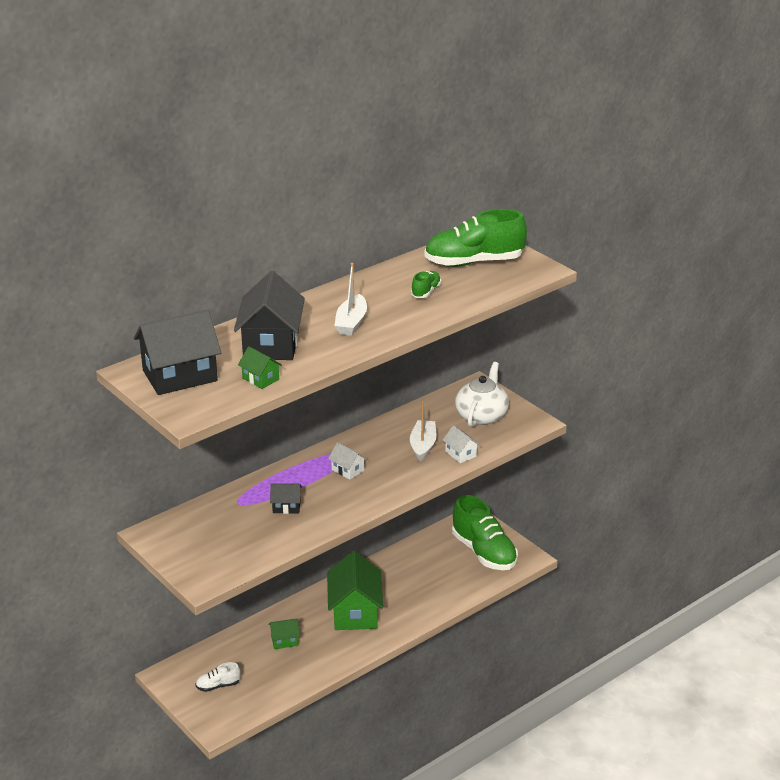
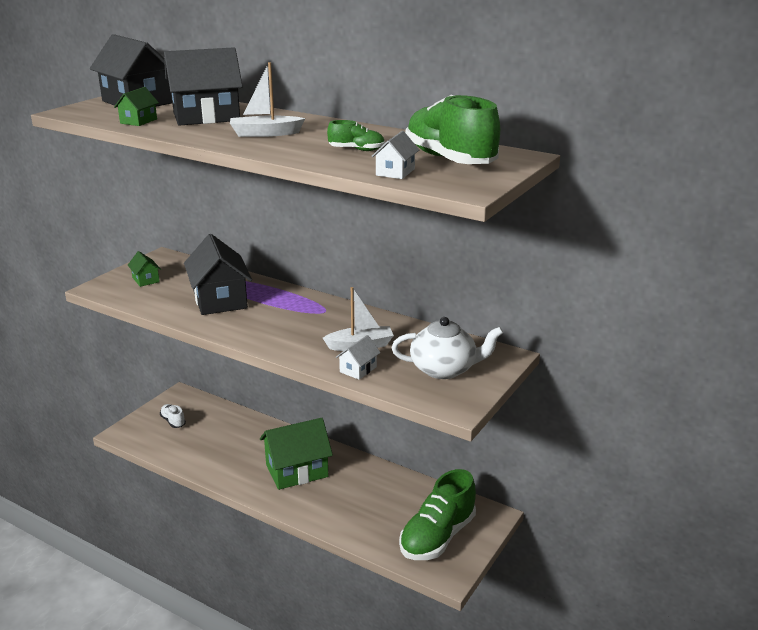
camera: 70 degrees right, 5 degrees down
green house [269,619,300,649] -> green house moved to [127,251,161,287]
black house [270,483,302,514] -> black house [184,234,252,315], size x2.14
white house [328,442,367,480] -> white house moved to [371,131,419,179]

